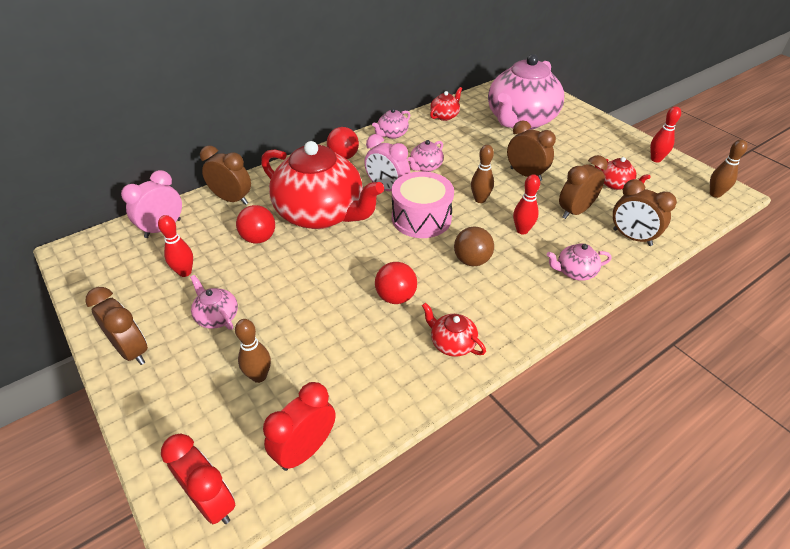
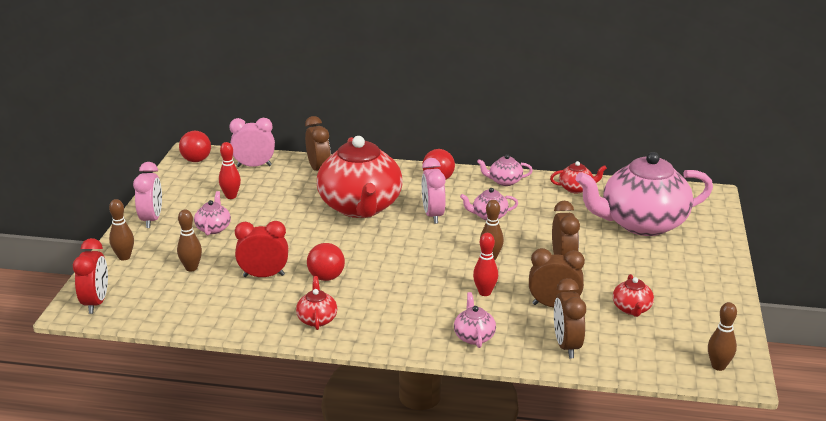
camera: 45 degrees right, 15 degrees down
brown clock [85,287,148,365] -> pink clock [133,162,162,228]
red ball [236,205,275,243] -> red ball moved to [179,131,211,162]
red clock [263,382,336,471] -> red clock moved to [235,221,288,277]
pink drum [392,171,454,238] -> none
brown ball [454,227,494,266] -> none
pink teapot [547,243,612,281] -> pink teapot turned 45 degrees clockwise [454,292,496,348]
red bowling pin [650,106,681,163] -> none
none -> brown bowling pin [109,199,134,260]

